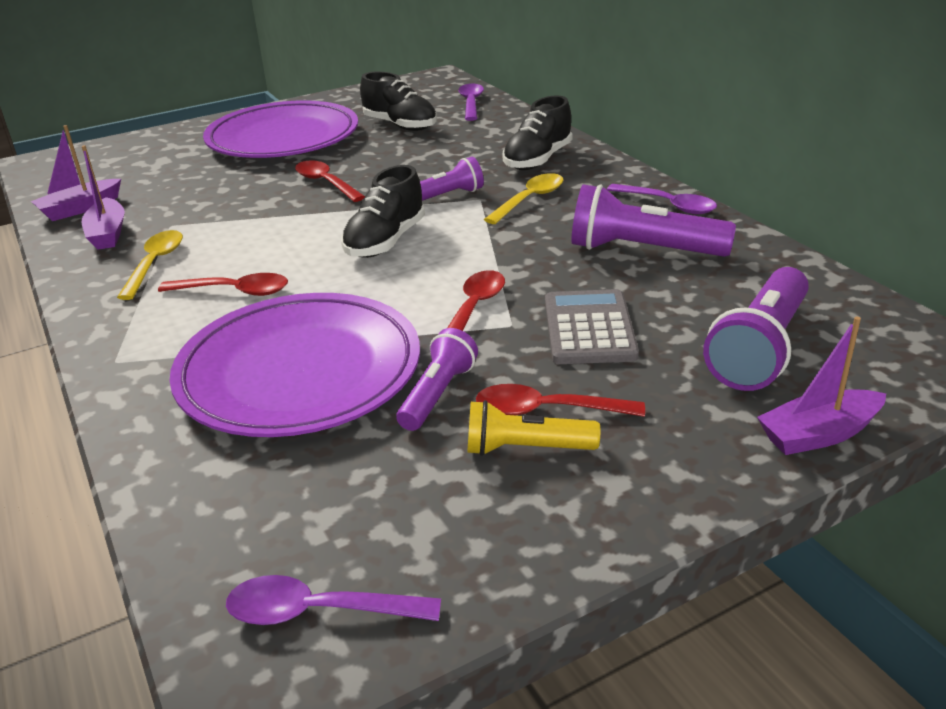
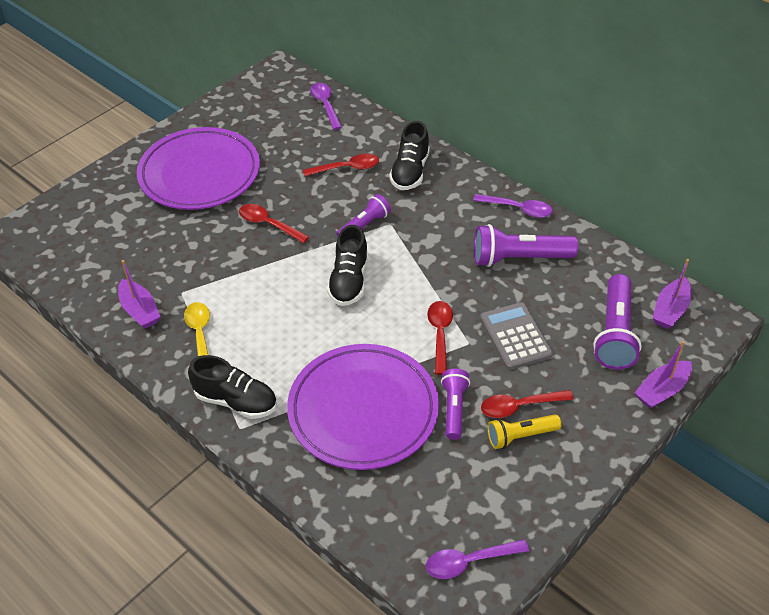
camera: 20 degrees left, 15 degrees up
purple boat [31,125,121,221] -> purple boat moved to [653,259,691,329]
red spoon [158,273,288,296] -> red spoon moved to [303,154,379,176]
black shoe [360,72,437,131] -> black shoe moved to [188,355,277,419]
yellow spoon [484,173,563,224] -> none

